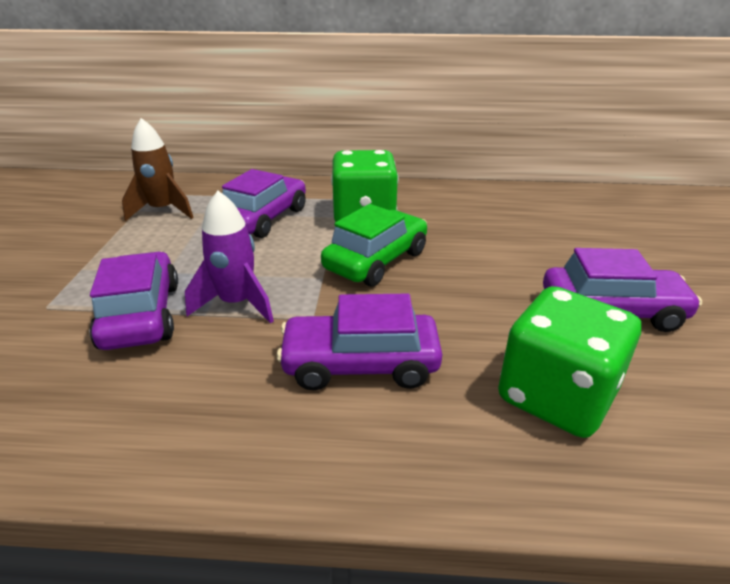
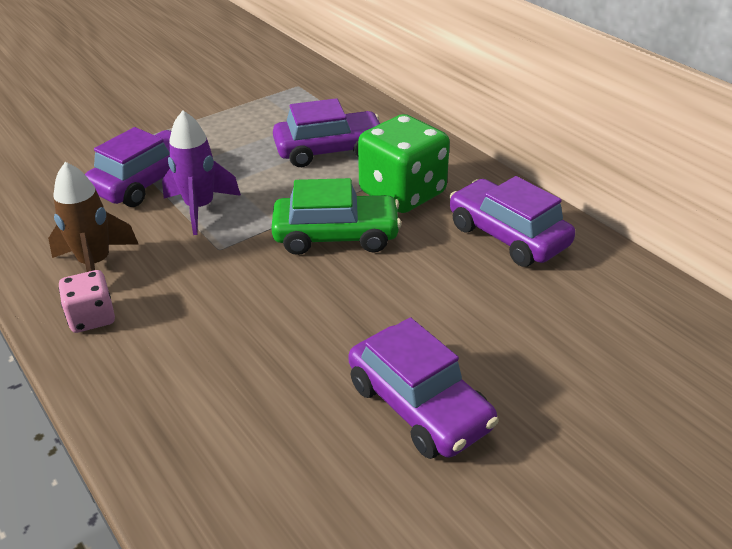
camera: 50 degrees right, 5 degrees up
brown rocket [122,118,194,221] -> brown rocket moved to [48,162,138,272]
purple car [277,294,442,390] -> purple car moved to [449,176,575,267]
green dice [498,286,641,438] -> none
none -> pink dice [59,270,115,333]

